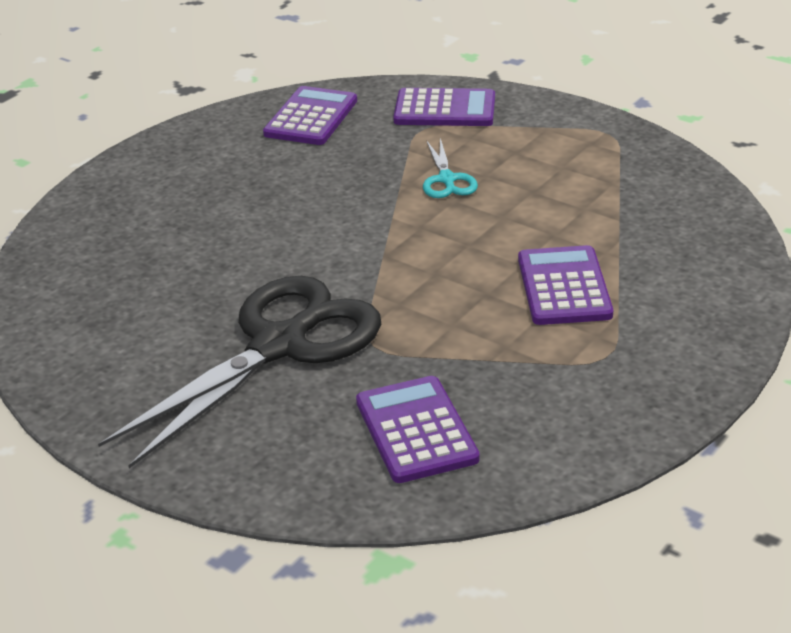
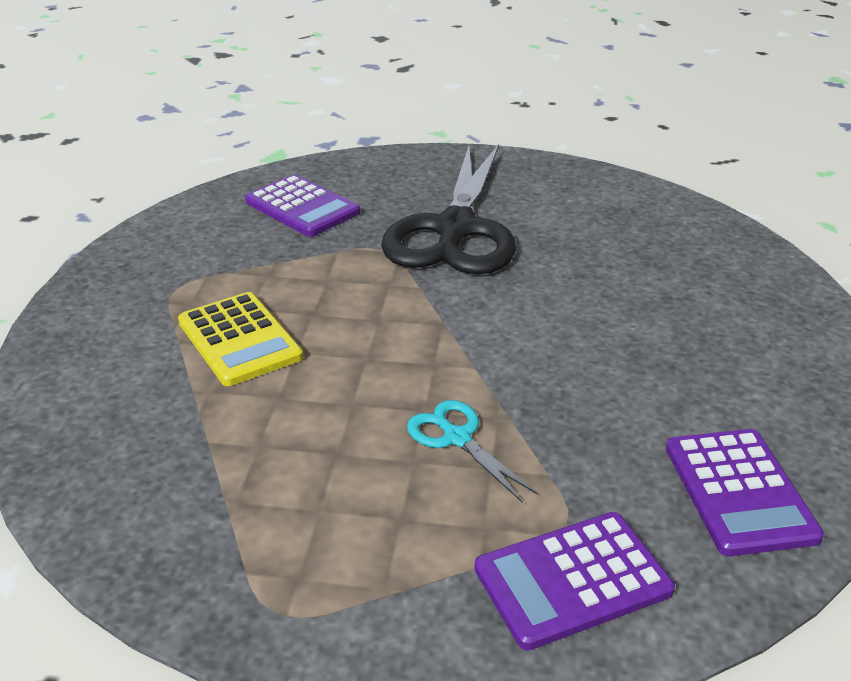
camera: 150 degrees right, 0 degrees up
purple calculator [518,245,613,325] -> yellow calculator [178,292,303,386]

